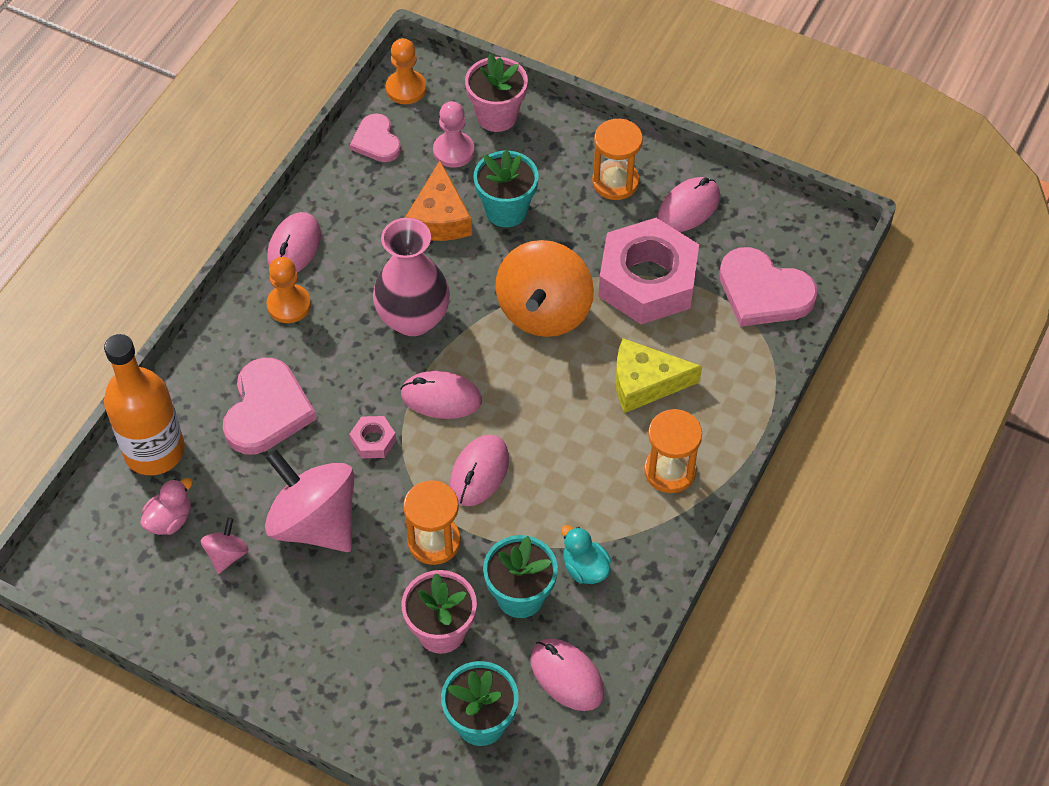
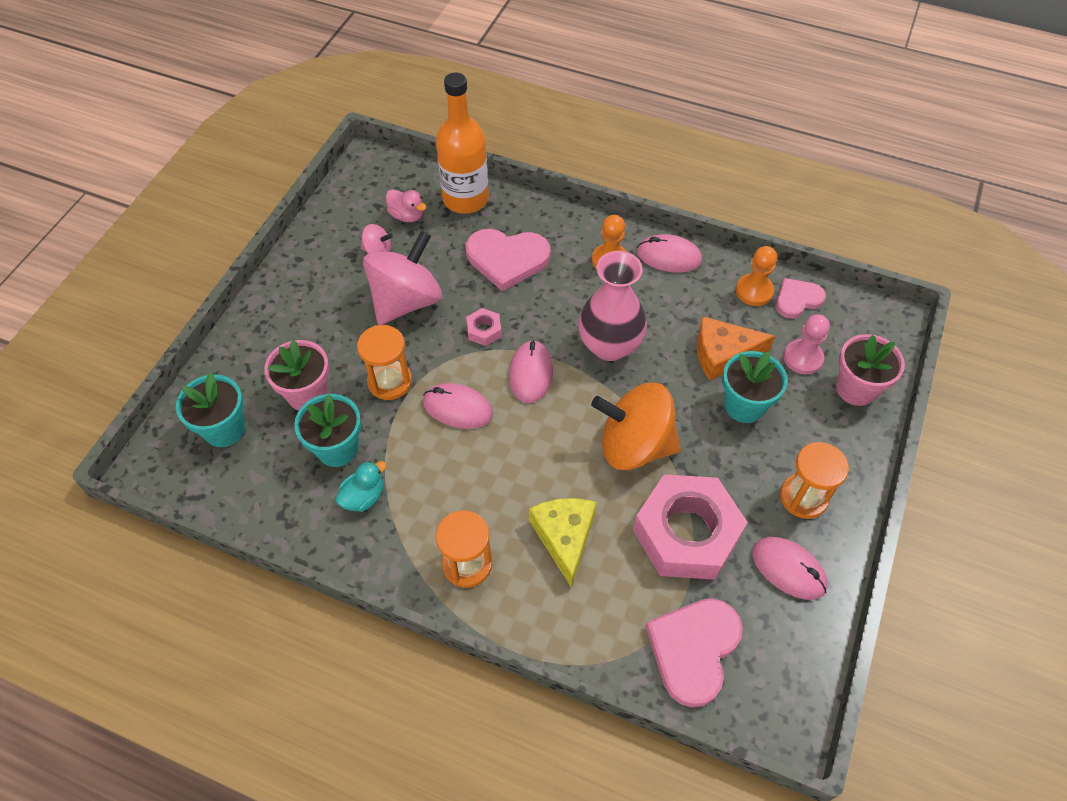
camera: 85 degrees right, 0 degrees up
orange pawn [386,38,426,104] -> orange pawn moved to [736,246,777,306]
pink mouse [530,638,604,711] -> none

